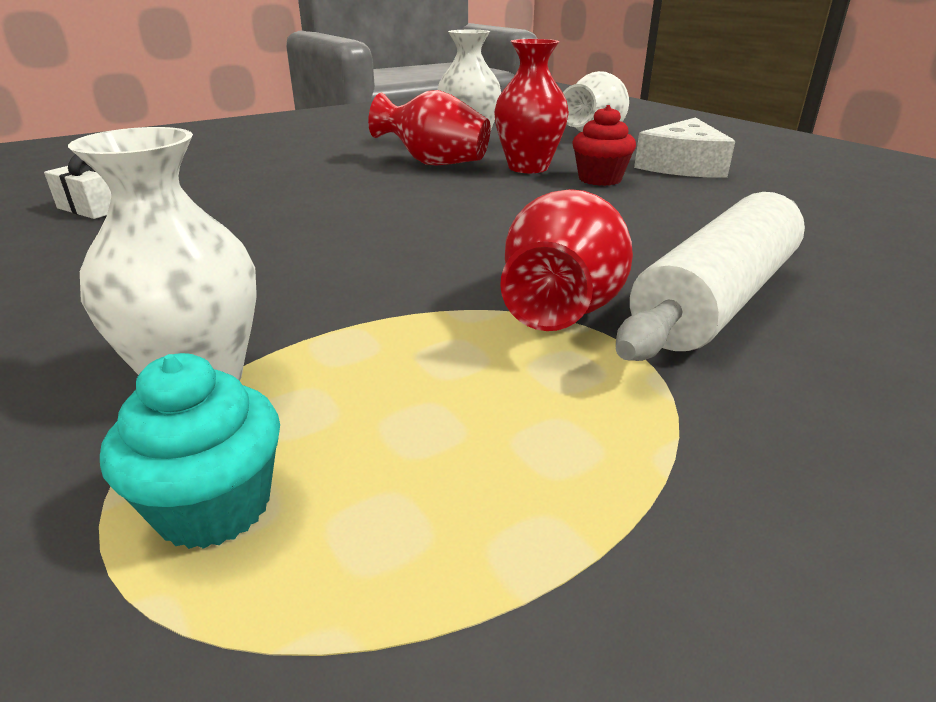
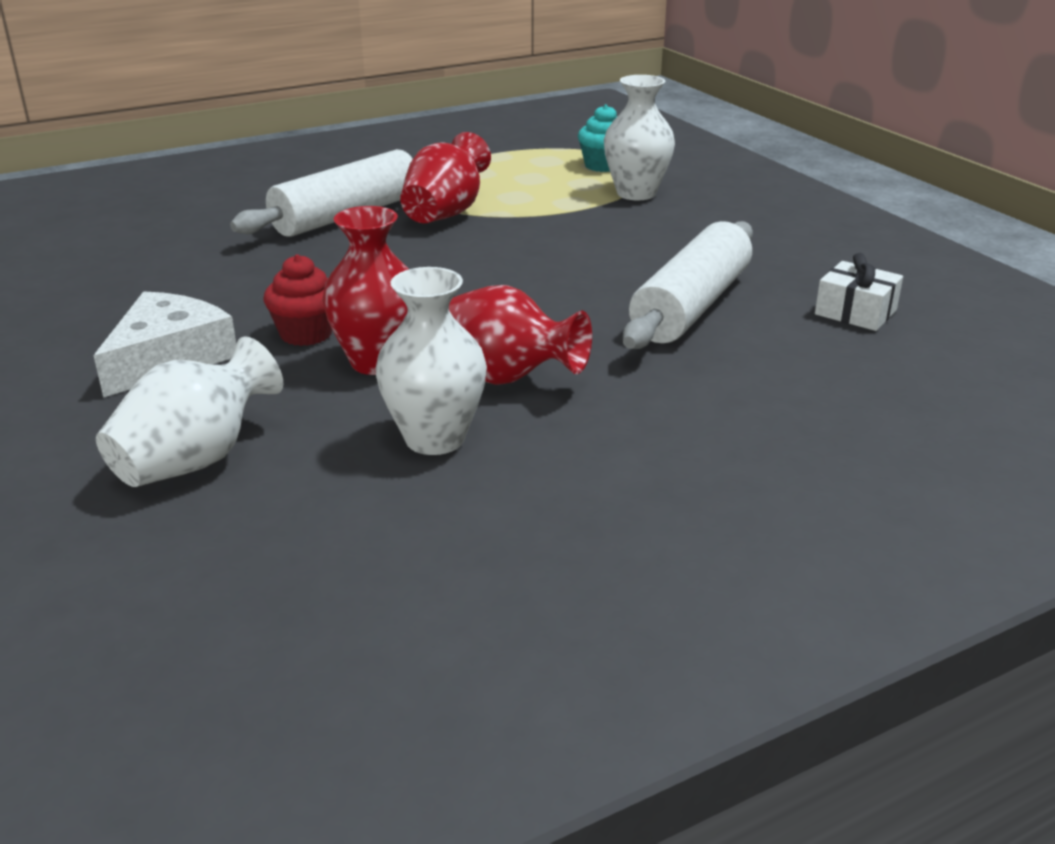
camera: 175 degrees left, 0 degrees up
none -> white rolling pin [623,221,753,349]

